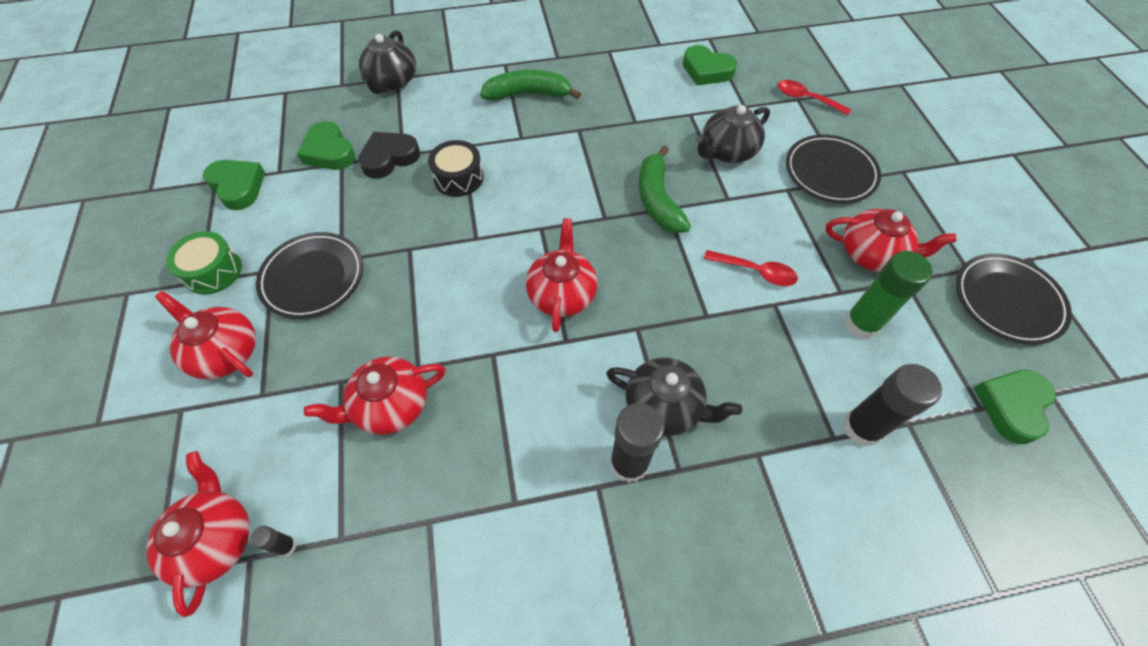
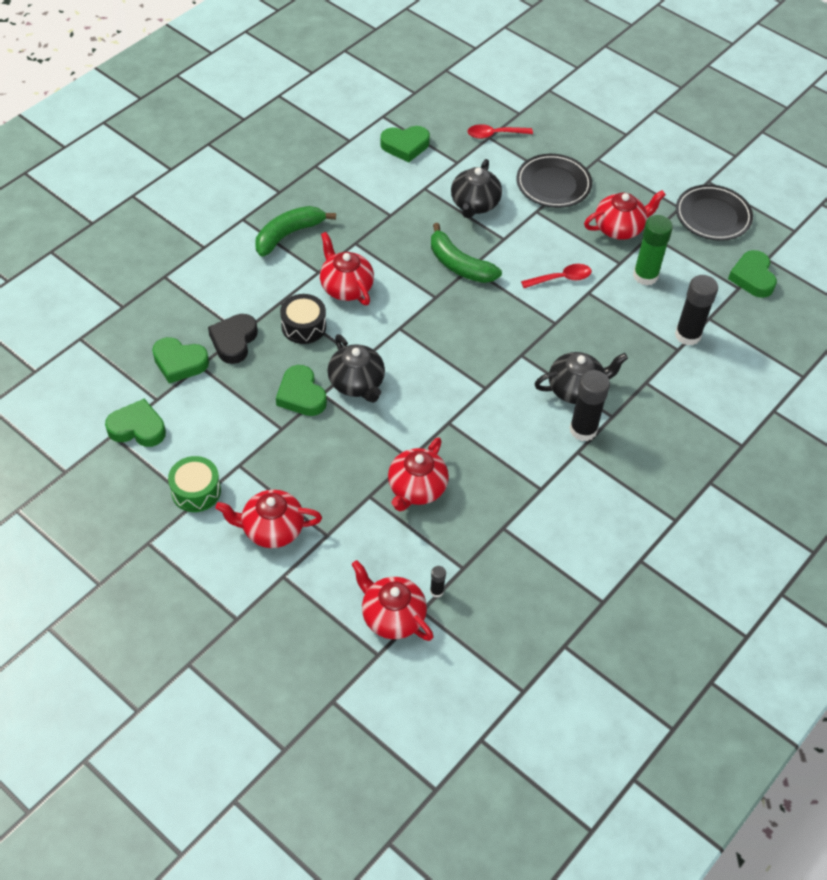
camera: 40 degrees left, 5 degrees down
black plate [256,232,363,319] -> none
black teapot [359,30,416,94] -> black teapot moved to [328,334,385,403]
red teapot [526,218,597,332] -> red teapot moved to [320,232,374,305]
none -> green heart [276,365,327,416]

